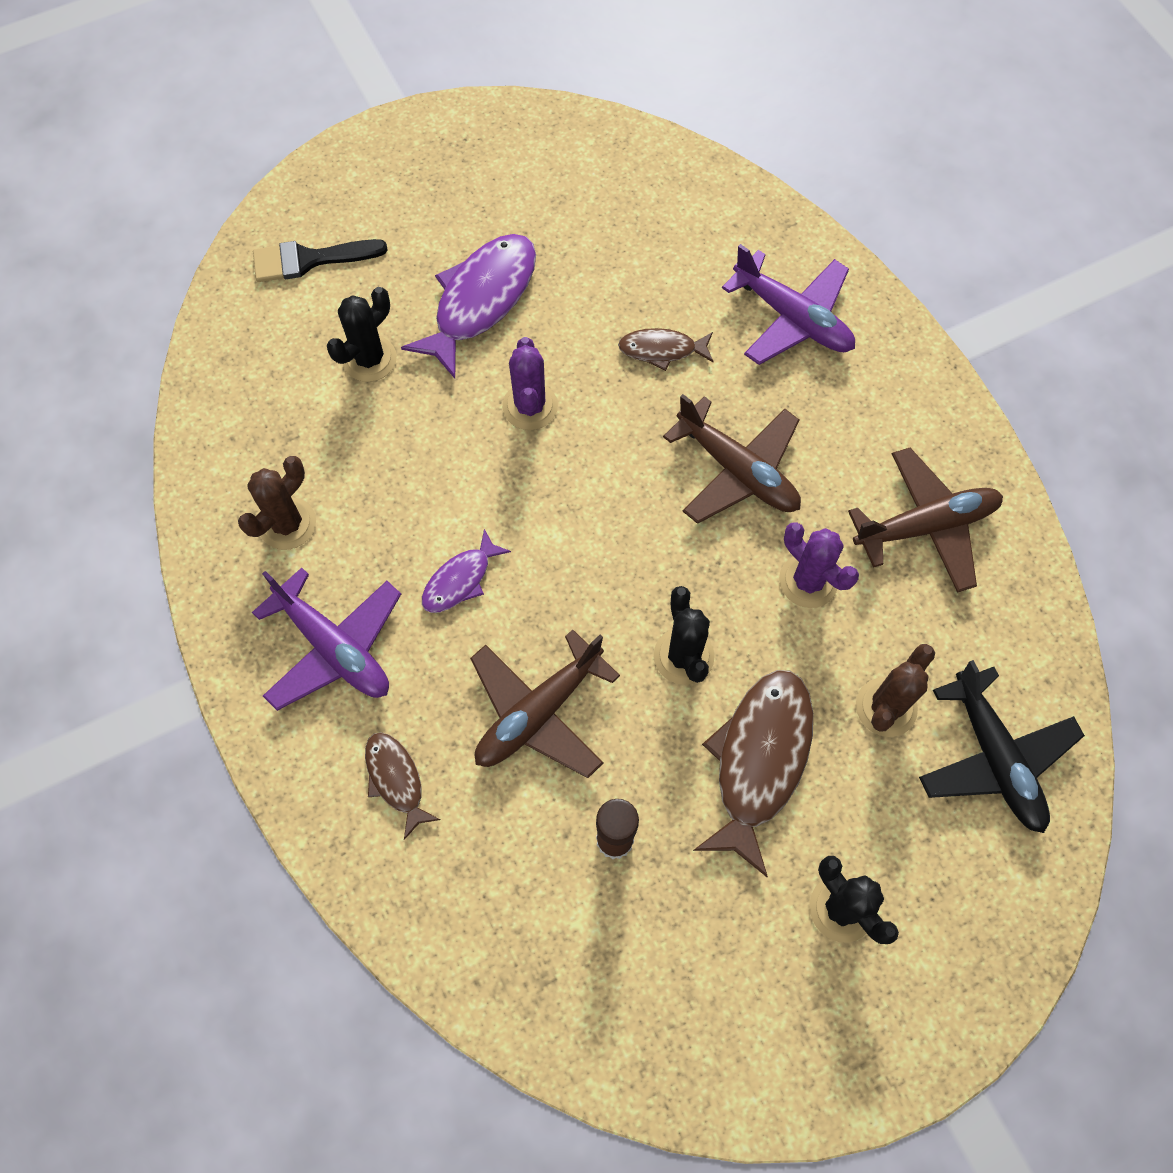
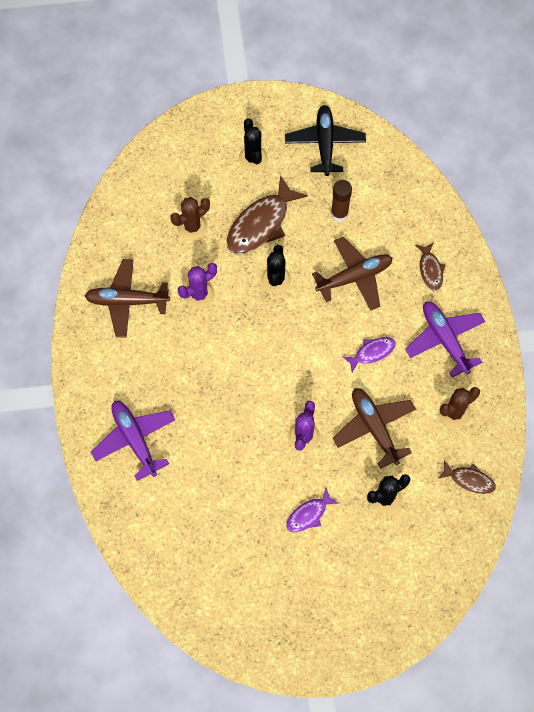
camera: 160 degrees left, 0 degrees up
black brush [253,239,388,282] -> none
purple fish [401,234,536,378] -> purple fish [286,488,339,533], size x0.53
brown fish [618,328,714,371] -> brown fish moved to [438,460,496,494]
brown plane [663,394,801,524] -> brown plane moved to [333,388,416,469]
purple cactus [779,522,859,608] -> purple cactus turned 75 degrees clockwise [178,263,217,308]
black plane [919,660,1085,833] -> black plane moved to [285,105,366,176]

